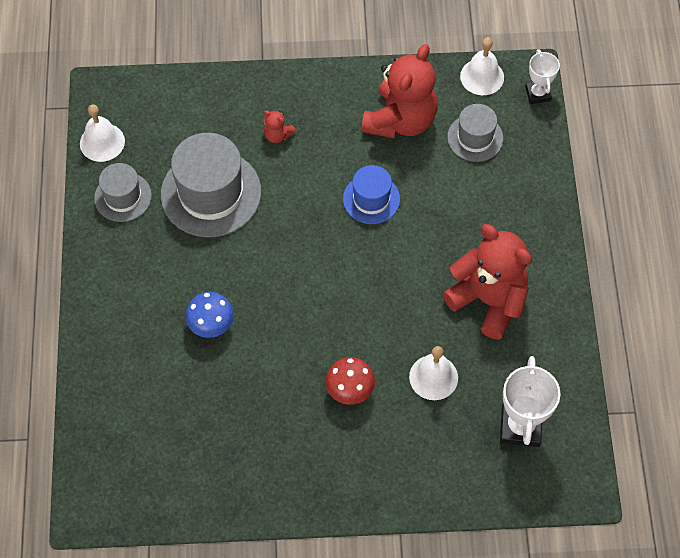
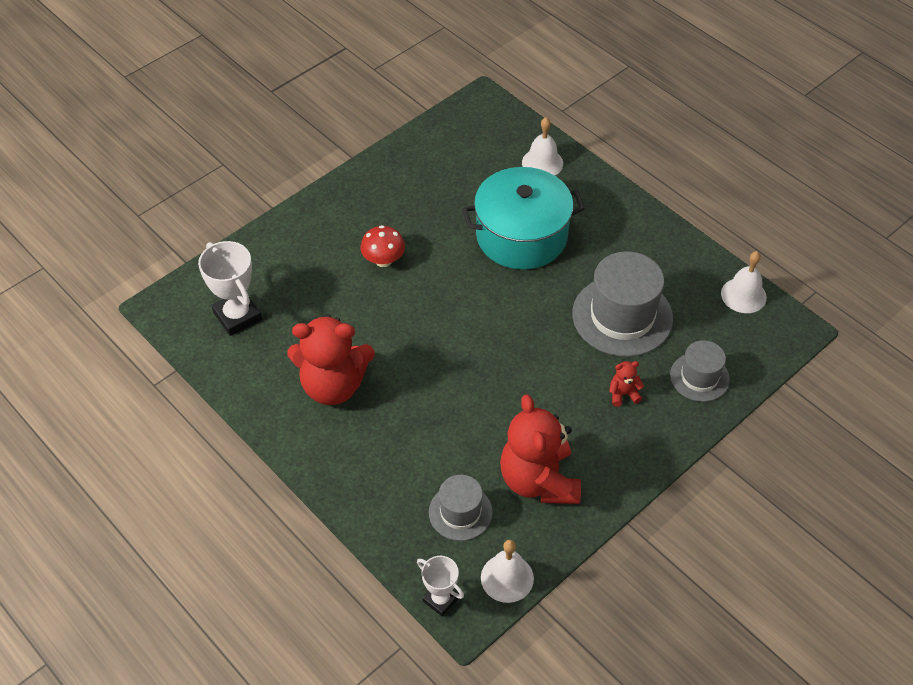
camera: 140 degrees right, 10 degrees down
grey hat [94,163,152,222] -> grey hat moved to [670,340,730,402]
blue mushroom [185,292,234,338] -> turquoise pot [462,167,585,270]
blue hat [343,165,400,224] -> none
white bell [409,346,458,400] -> white bell moved to [522,117,563,176]

